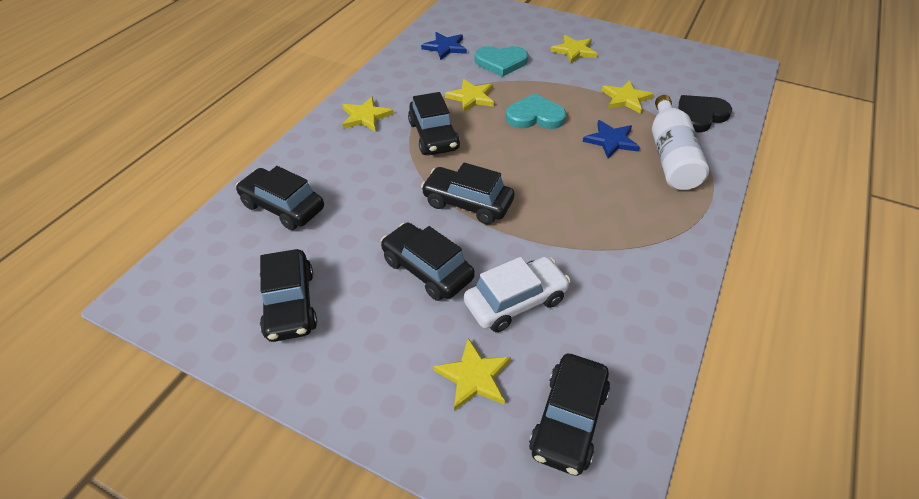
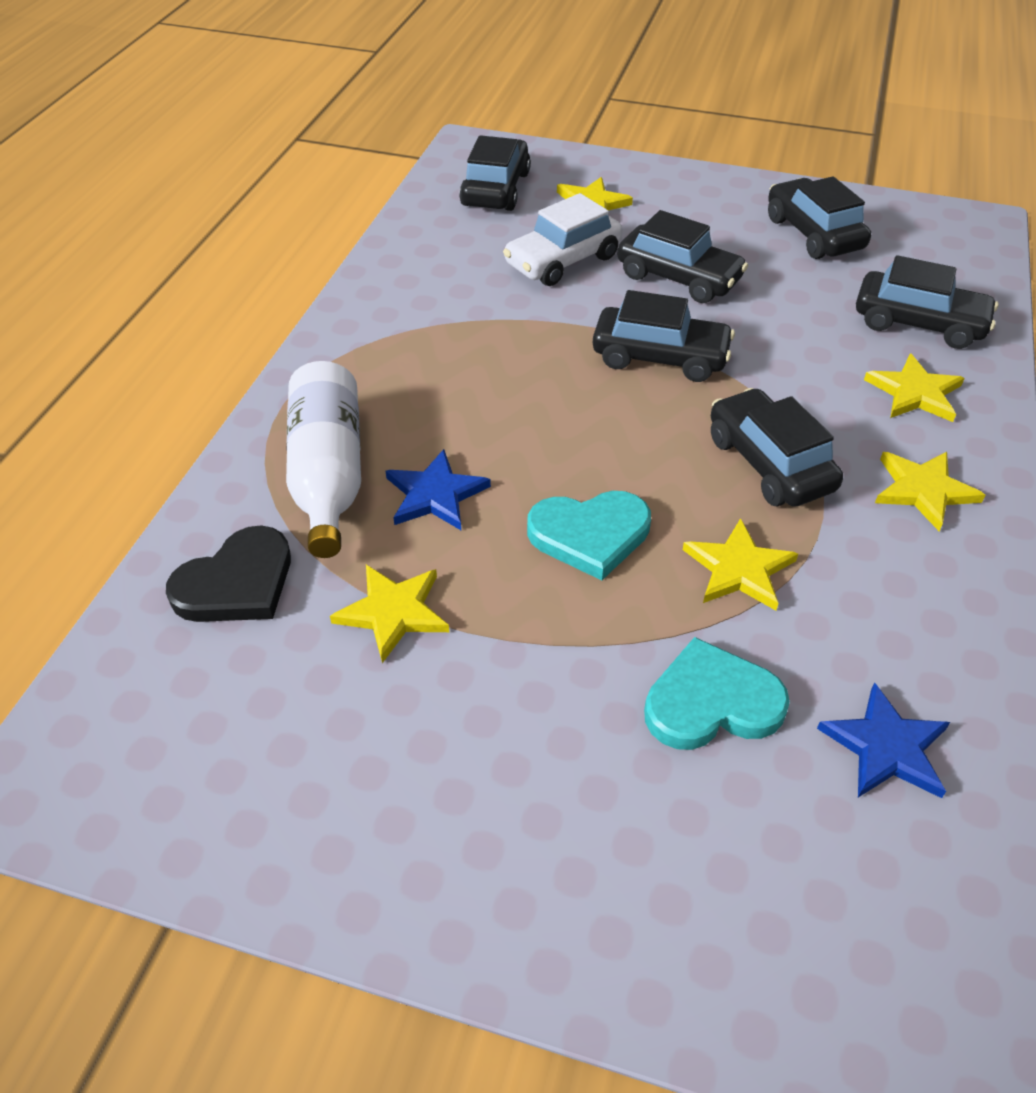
camera: 170 degrees right, 0 degrees up
yellow star [550,35,597,63] -> yellow star moved to [864,354,965,422]

